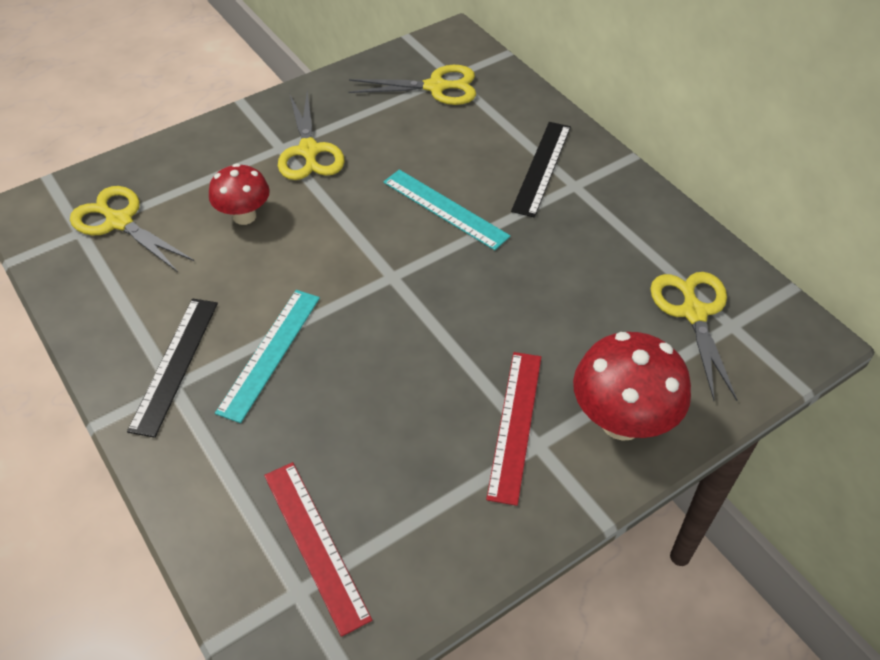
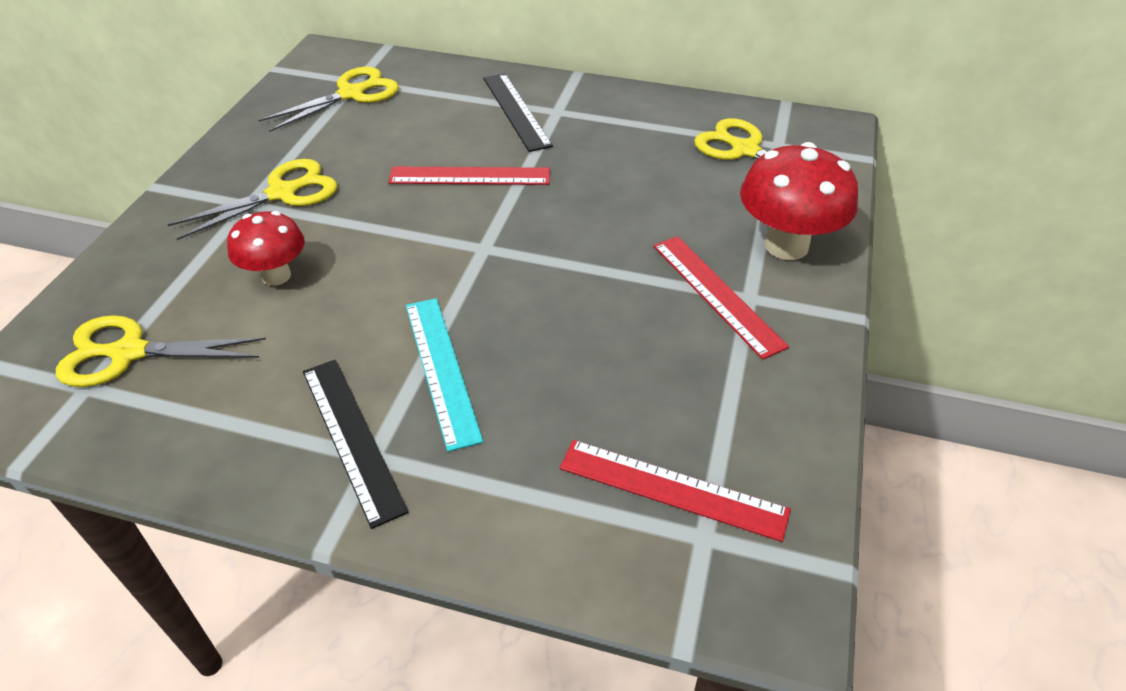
camera: 40 degrees left, 5 degrees down
yellow scissors [278,91,345,180] -> yellow scissors turned 75 degrees counterclockwise [168,159,337,240]
turquoise ruler [383,169,510,250] -> red ruler [388,167,550,185]

